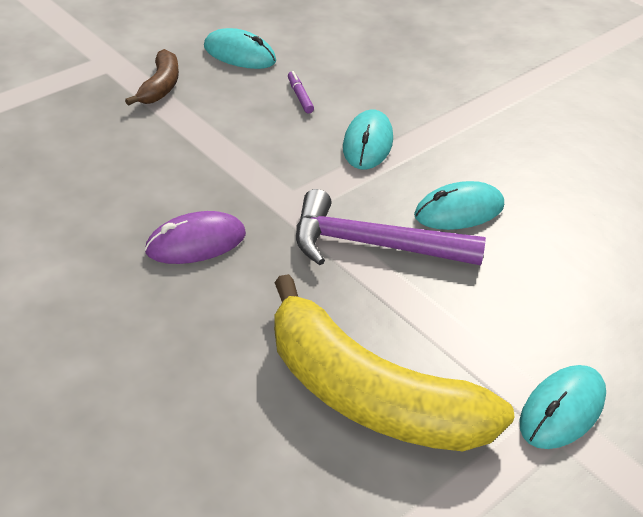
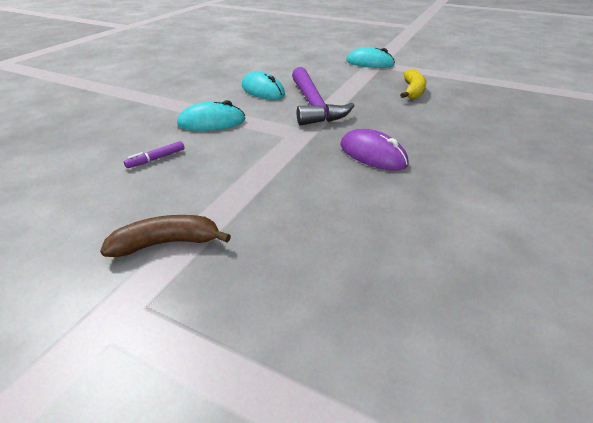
camera: 110 degrees left, 5 degrees down
turquoise mouse [204,28,276,69] -> none
yellow banana [274,274,514,451] -> yellow banana [400,69,426,99], size x0.48

